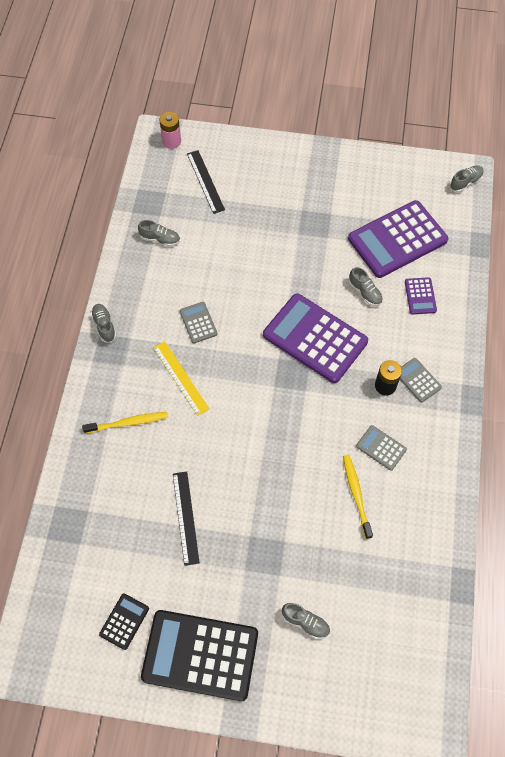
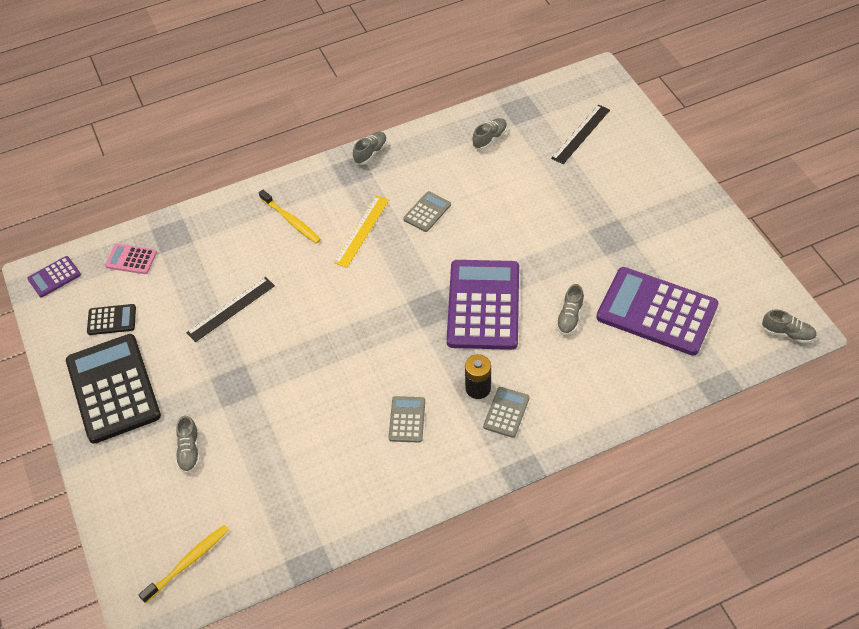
camera: 60 degrees right, 10 degrees down
grey shoe [138,220,180,246] -> grey shoe turned 120 degrees counterclockwise [472,118,507,150]
pink battery [159,112,181,149] -> none
yellow toothbrush [343,455,373,539] -> yellow toothbrush moved to [139,525,229,603]
purple calculator [405,277,437,315] -> purple calculator moved to [27,256,81,297]
none -> pink calculator [105,244,157,274]

